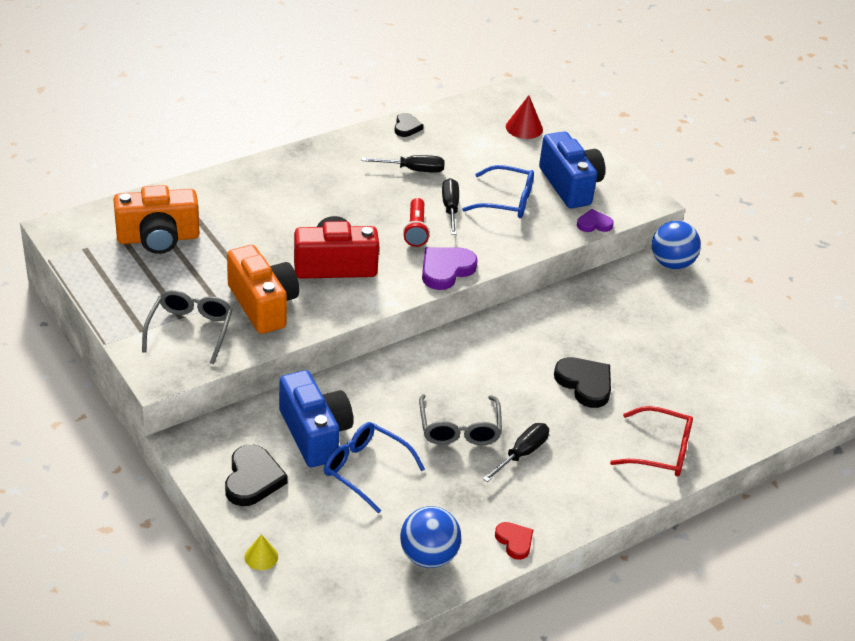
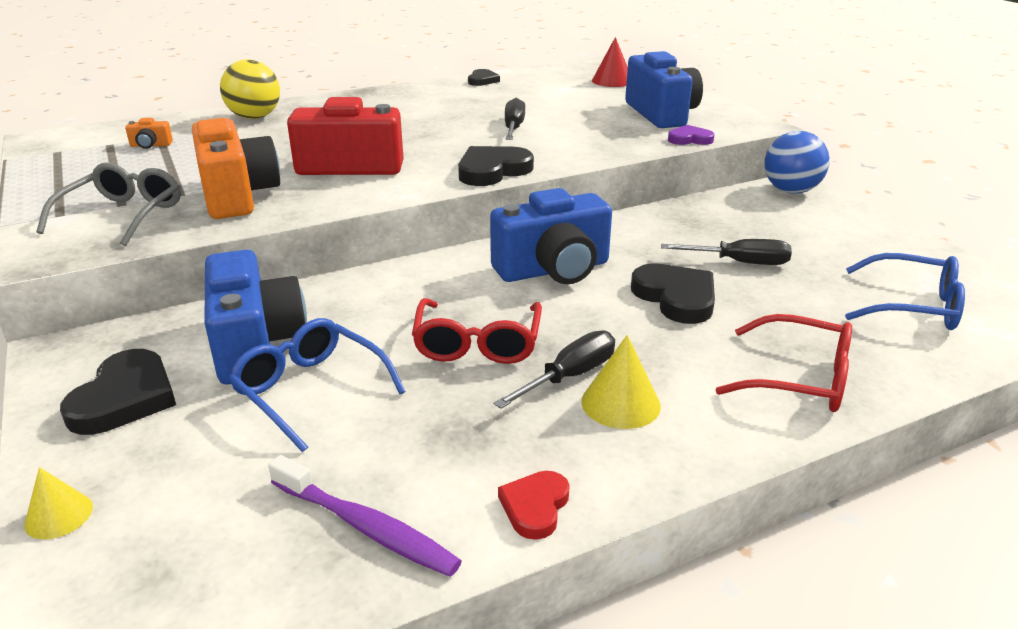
camera: 10 degrees right, 10 degrees down
orange camera [113,185,199,254] -> orange camera [125,118,173,149], size x0.40
black screwdriver [362,155,445,173] -> black screwdriver moved to [661,239,792,265]
blue ball [400,506,461,568] -> purple toothbrush [268,455,462,577]
red flashlight [403,198,430,247] -> none
grey glasses [419,394,502,445] -> red glasses [412,298,542,364]
purple heart [422,247,478,290] -> black heart [458,146,534,186]
blue glasses [462,165,534,218] -> blue glasses moved to [845,253,965,330]
red heart [495,522,533,560] -> red heart turned 135 degrees counterclockwise [498,471,570,540]
none -> yellow ball [220,60,280,119]
none -> blue camera [490,188,612,284]
none -> yellow cone [582,335,661,429]

